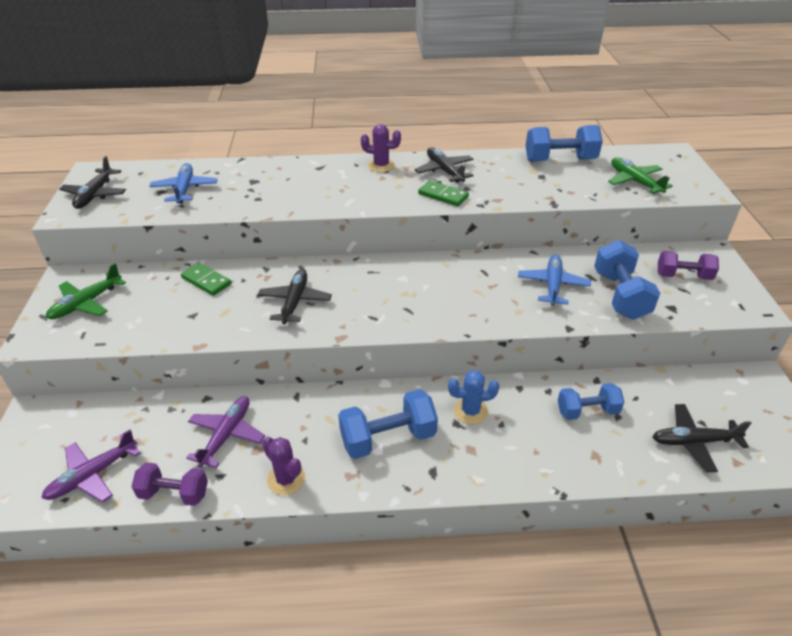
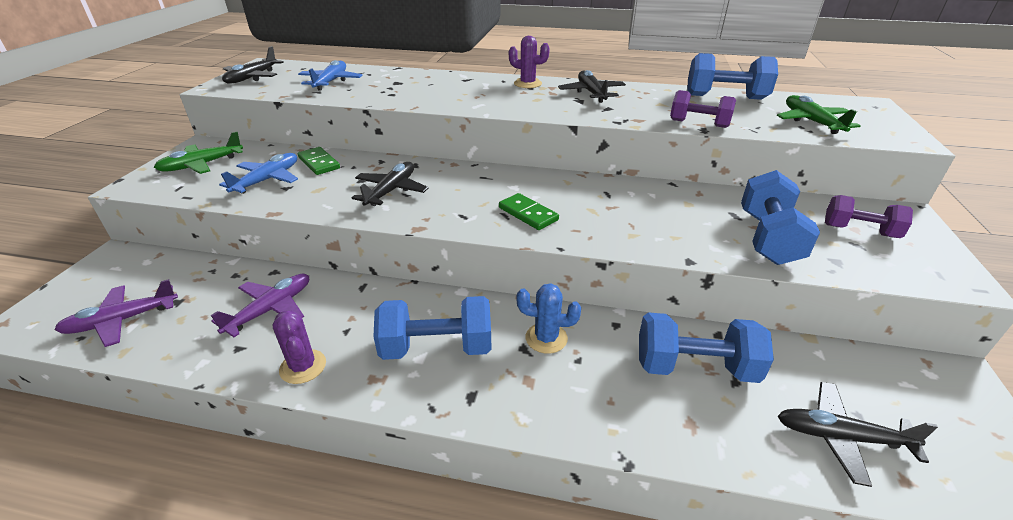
camera: 15 degrees right, 5 degrees down
purple dumbbell [131,462,208,506] -> purple dumbbell moved to [670,90,736,128]
green domino [418,180,469,207] -> green domino moved to [499,193,559,230]
blue plane [518,255,591,306] -> blue plane moved to [219,153,298,194]
blue dumbbell [558,383,624,420] -> blue dumbbell [639,312,774,383], size x1.50

